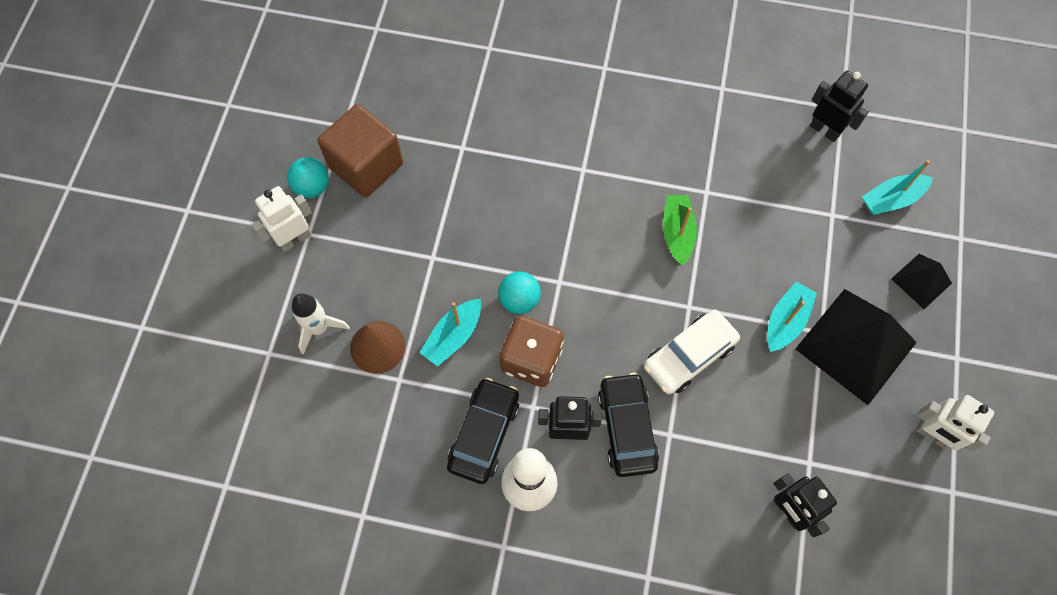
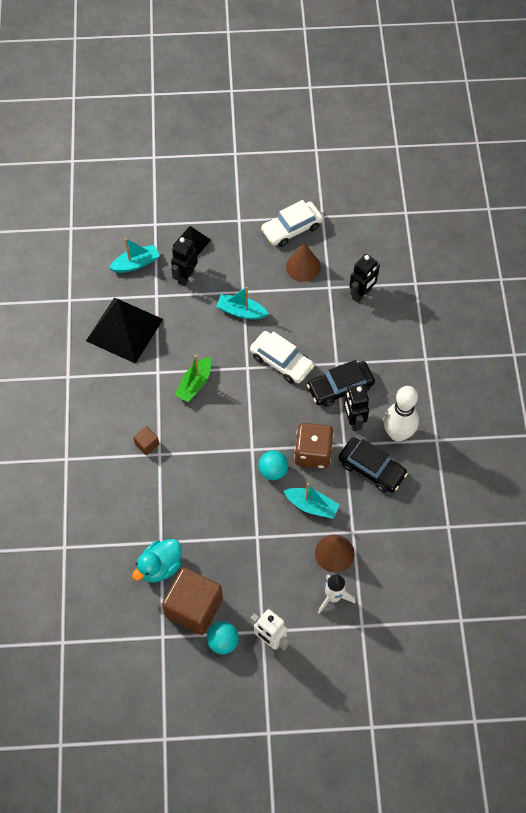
camera: 105 degrees left, 5 degrees down
black car [447,378,519,484] -> black car turned 150 degrees counterclockwise [338,437,408,493]
green boat [663,195,697,266] -> green boat turned 45 degrees counterclockwise [175,355,211,402]
black pyramid [795,289,917,405] -> black pyramid moved to [86,297,163,364]
black robot [810,71,869,142] -> black robot moved to [171,237,198,286]
turquoise boat [862,160,933,215] -> turquoise boat turned 75 degrees counterclockwise [109,238,160,273]
white robot [915,395,994,451] -> white car [261,200,323,247]
none -> turquoise duck [132,539,182,582]
none -> brown cube [133,426,159,455]
none -> brown cone [286,243,321,282]

